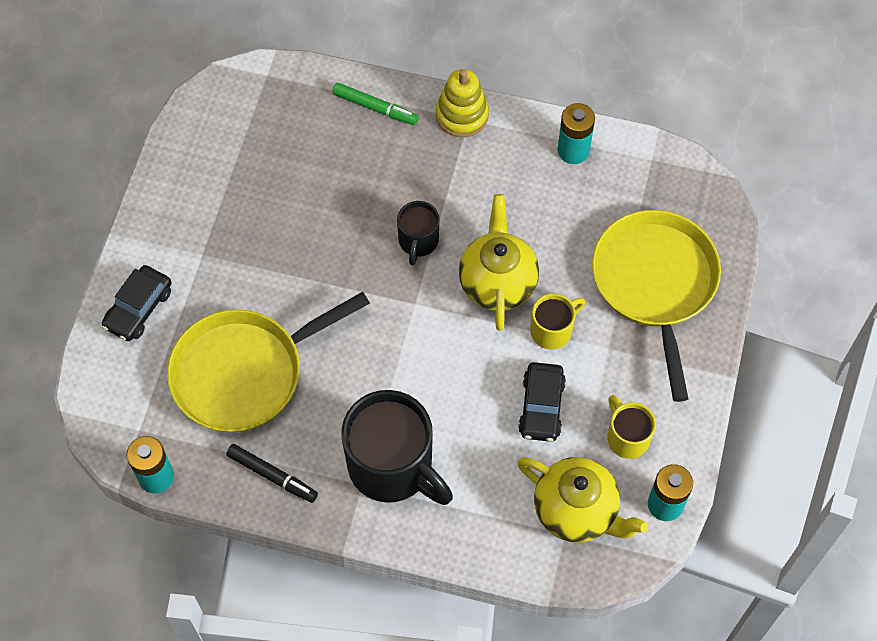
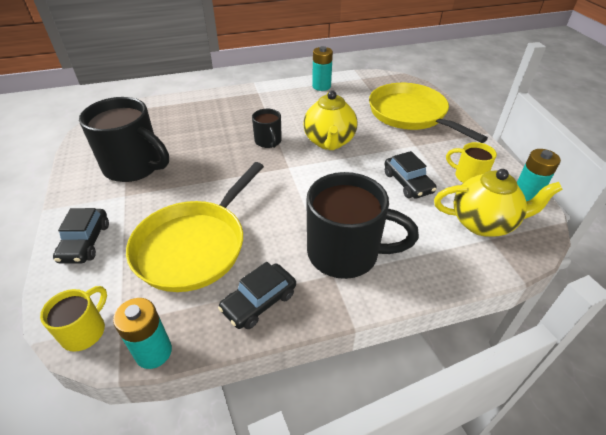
camera: 30 degrees left, 20 degrees down
black marker [226,444,318,503] -> black car [218,262,296,329]
green marker [332,83,419,125] -> none
yellow stacking toy [436,69,489,137] -> none
yellow teapot [459,194,539,331] -> yellow teapot turned 150 degrees counterclockwise [303,90,357,150]
yellow mug [530,293,585,350] -> yellow mug moved to [40,286,107,352]
none -> black mug [79,97,169,182]

